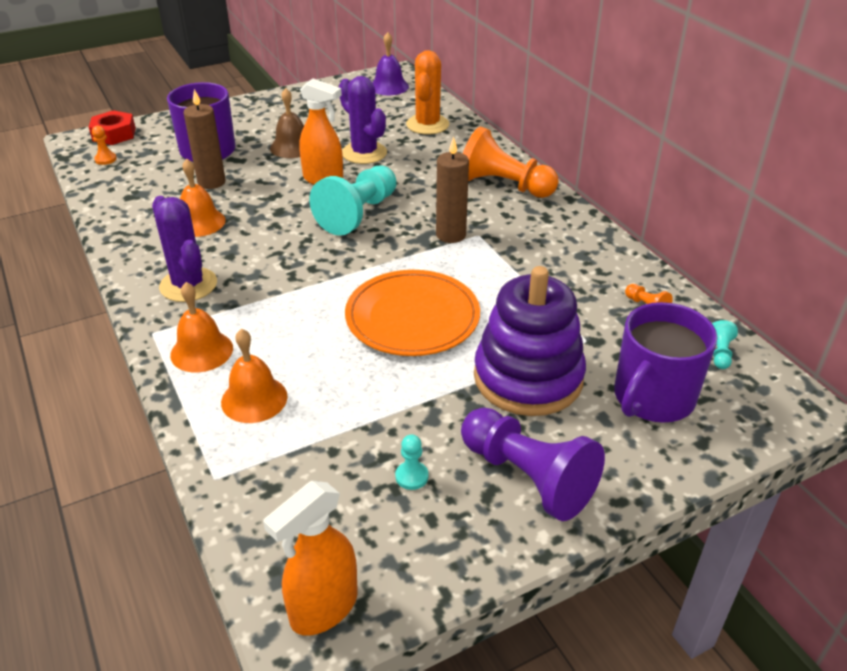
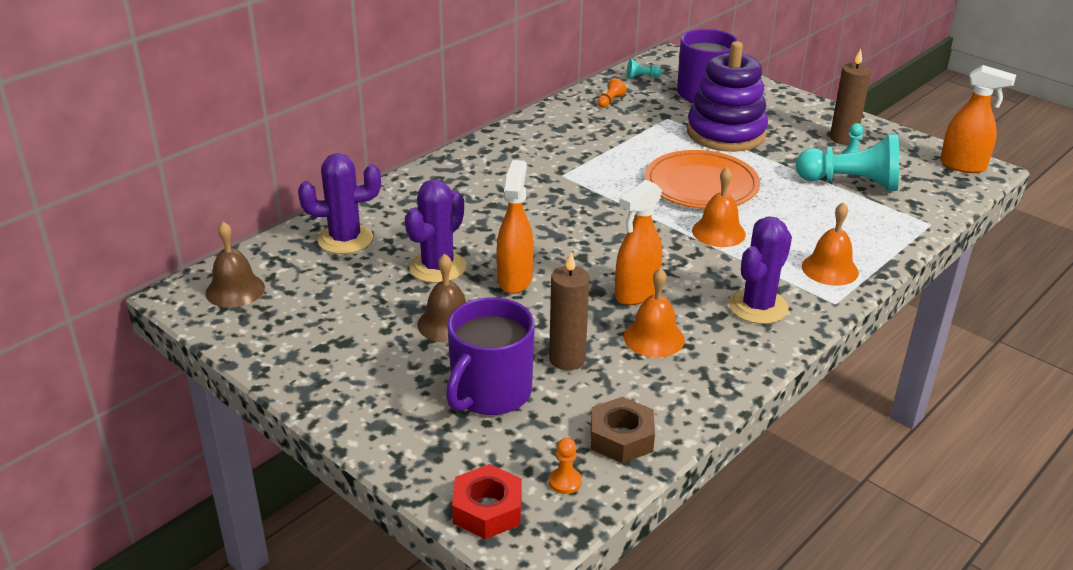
camera: 110 degrees left, 5 degrees down
orange bell [221,329,288,423] -> orange bell moved to [692,167,746,247]
turquoise pawn [310,166,397,236] -> turquoise pawn moved to [796,134,899,191]
purple bell [372,32,409,95] -> brown bell [205,222,265,308]
orange cactus [406,50,449,134] -> purple cactus [298,153,381,254]
brown candle [436,137,469,243] -> brown candle moved to [830,49,871,145]
purple pawn [461,408,605,521] -> none
orange pawn [463,127,559,198] -> none
none -> brown nut [591,397,655,463]
none -> orange spray bottle [615,180,662,305]

